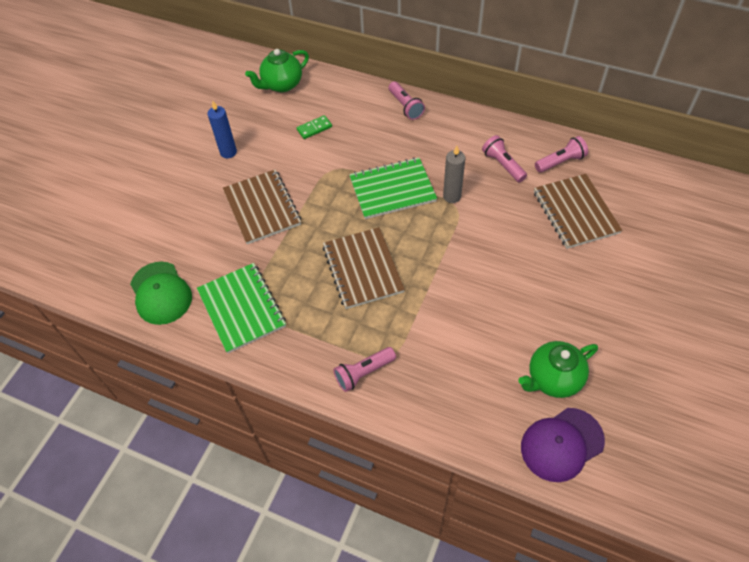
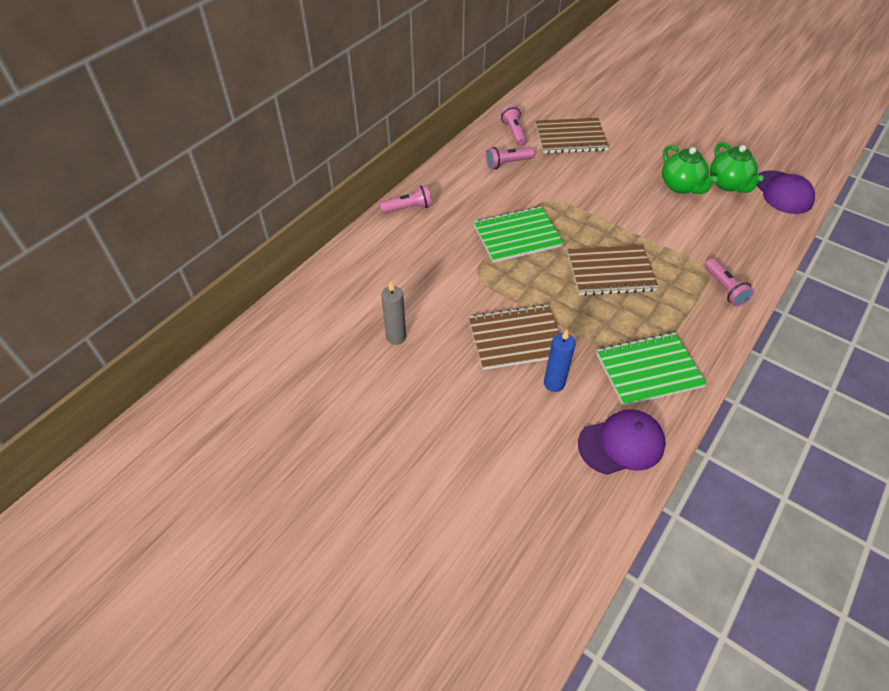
camera: 80 degrees left, 5 degrees down
green cap [130,262,192,325] -> purple cap [578,409,666,475]
blue candle [207,101,237,158] -> blue candle moved to [544,330,576,392]
green teapot [245,49,309,92] -> green teapot moved to [662,145,718,194]
green domino [297,115,332,139] -> none
green notebook [349,157,437,219] -> green notebook turned 75 degrees clockwise [474,206,564,263]
grey candle [443,146,465,203] -> grey candle moved to [381,281,406,345]

